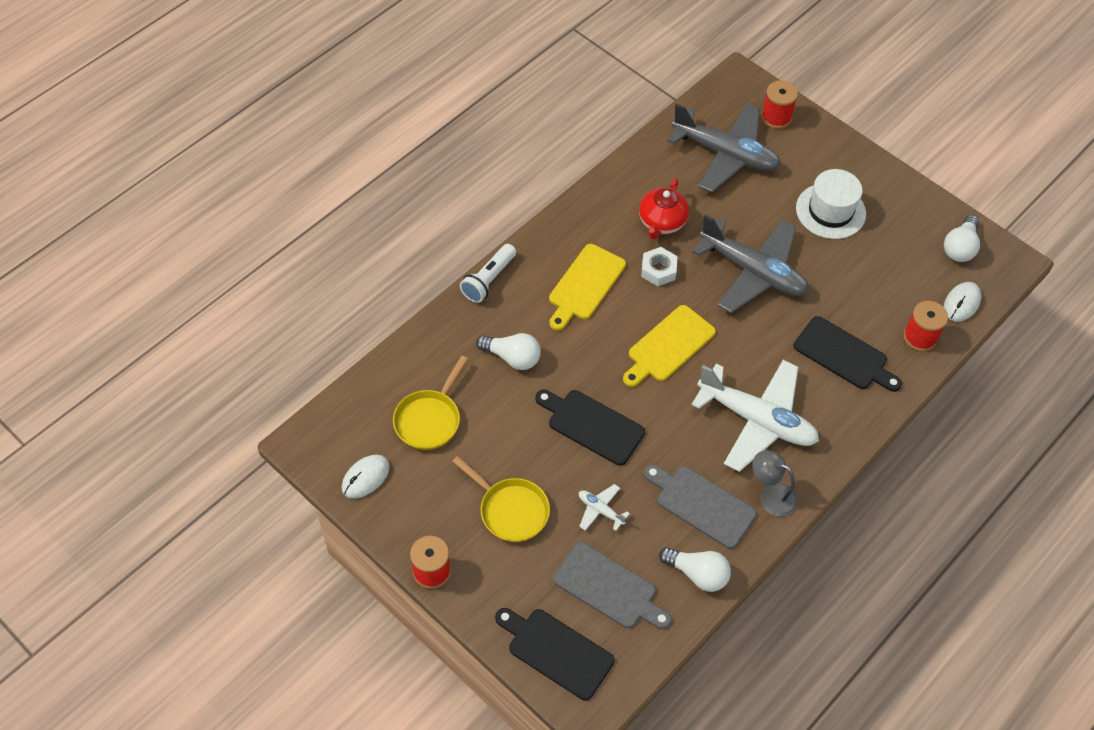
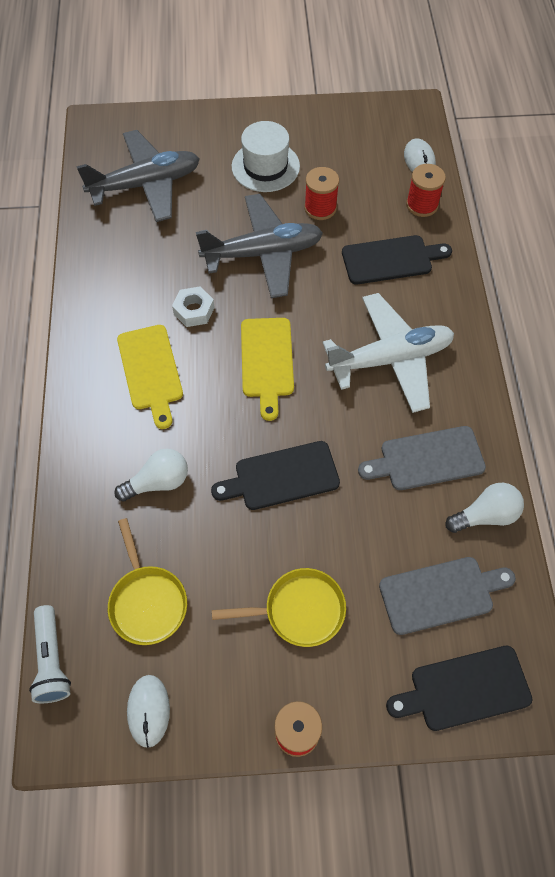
camera: 45 degrees left, 5 degrees up
white flashlight [460,244,516,303] -> white flashlight moved to [29,605,71,703]
white plane [579,484,630,531] -> none
red teapot [639,178,689,239] -> none
grey lamp [752,450,798,517] -> none
red spool [761,80,798,129] -> red spool moved to [305,167,339,220]
white light bulb [944,215,980,262] -> none

